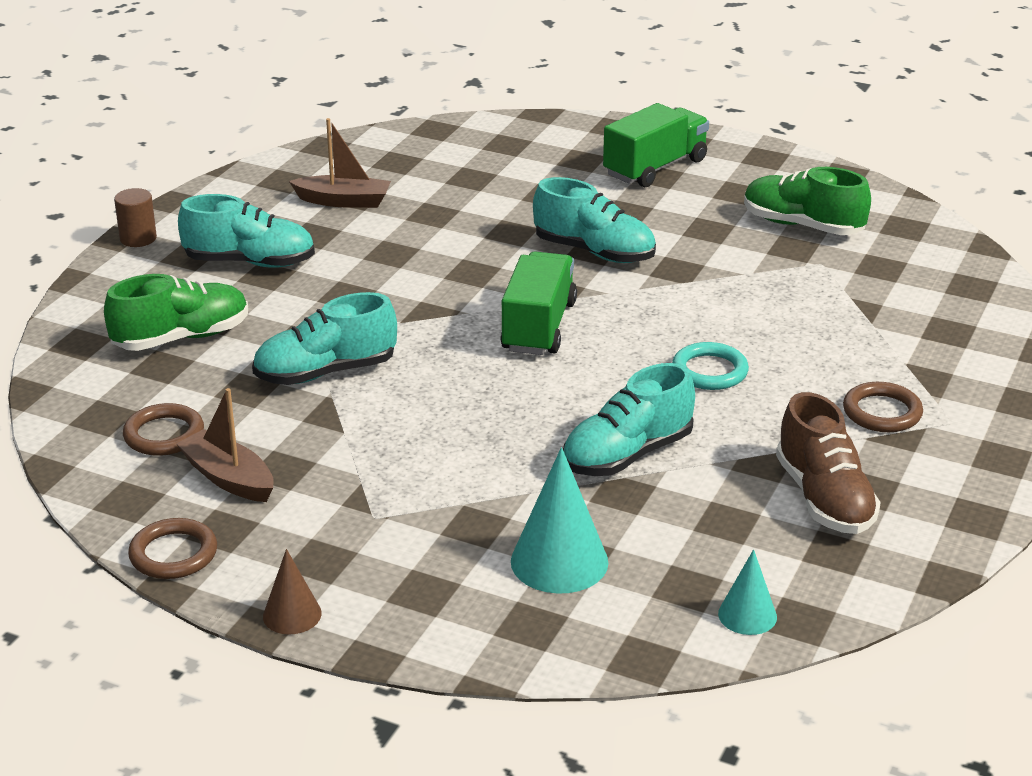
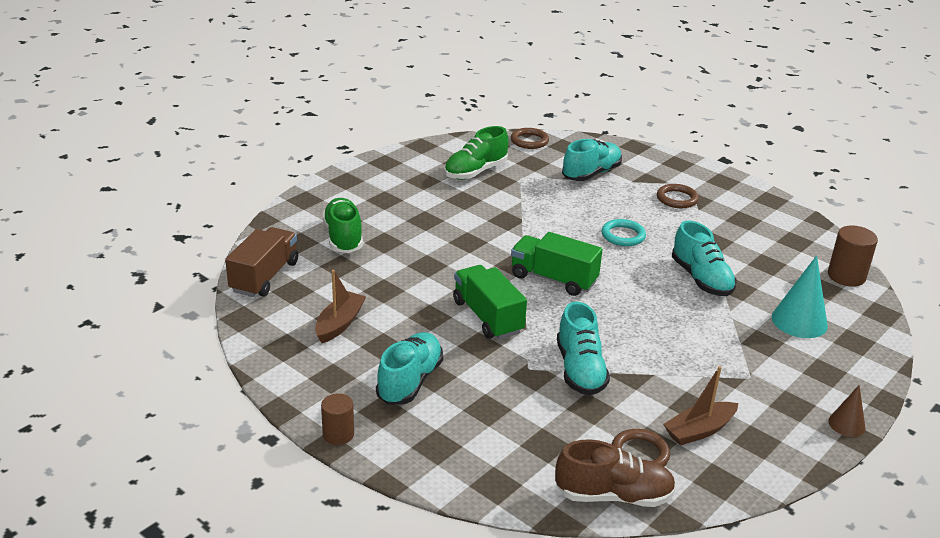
camera: 75 degrees left, 0 degrees up
green shoe [104,274,248,351] -> green shoe moved to [322,198,363,253]
brown ring [128,518,217,579] -> brown ring moved to [511,128,549,149]
turquoise shoe [533,177,656,263] -> turquoise shoe moved to [562,139,622,181]
green truck [603,103,709,187] -> green truck moved to [453,265,527,339]
turquoise cone [718,549,777,635] -> brown cylinder [828,225,878,287]
brown shoe [776,392,881,534] -> brown shoe moved to [555,439,676,507]
none -> brown truck [225,227,298,297]

